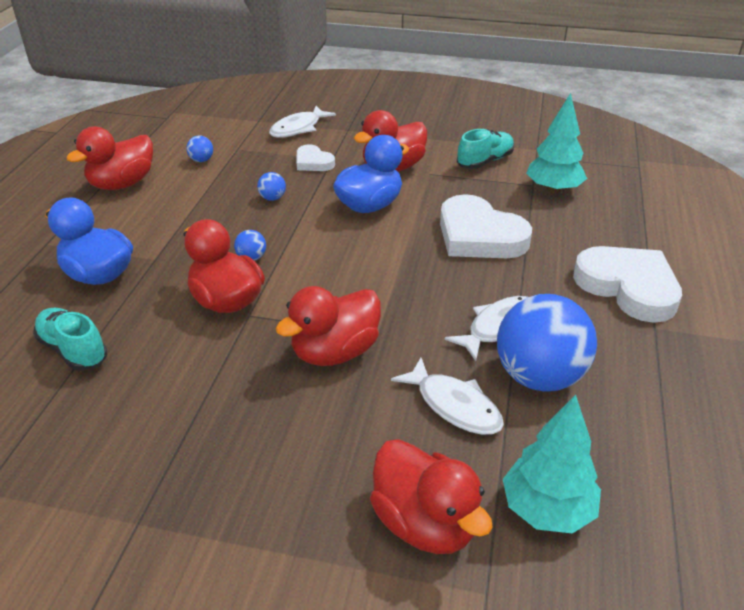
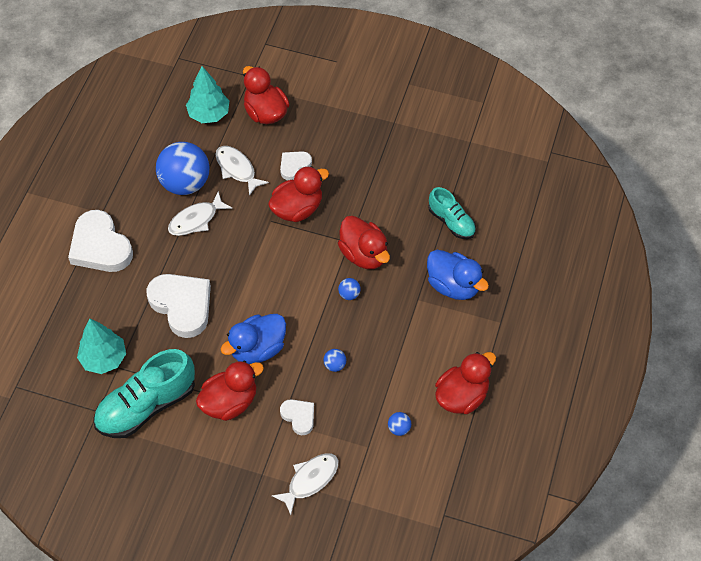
camera: 175 degrees left, 20 degrees up
turquoise shoe [457,129,514,169] -> turquoise shoe [93,349,195,438], size x1.73
none -> white heart [280,151,312,180]

